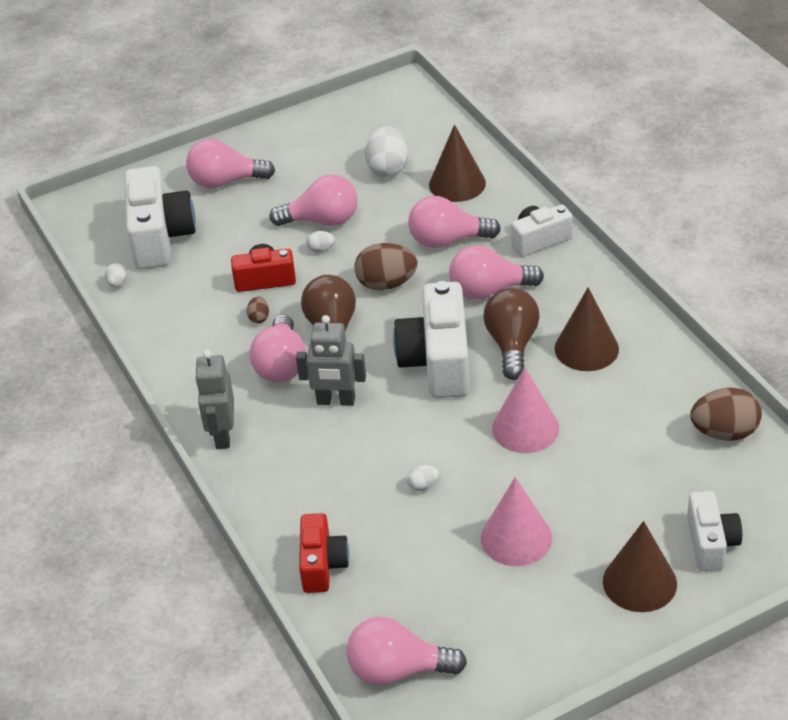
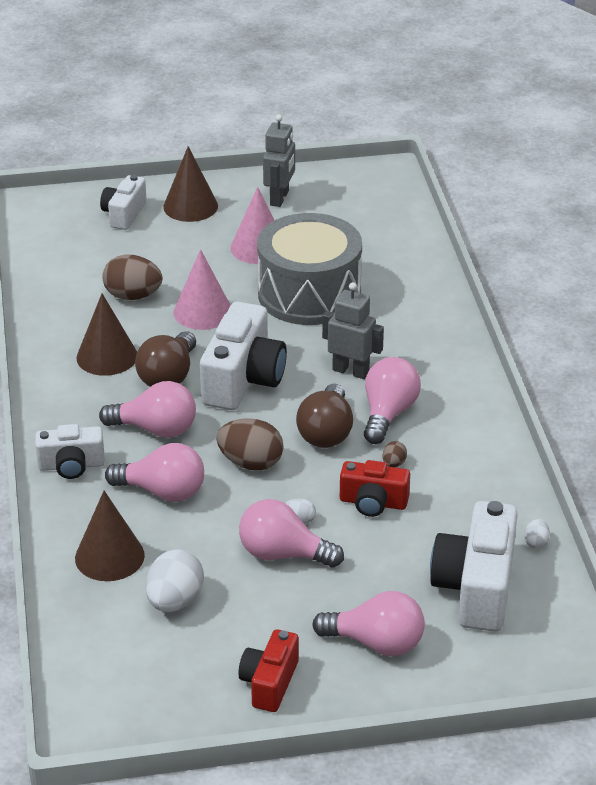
camera: 165 degrees left, 5 degrees down
grey robot [195,350,234,449] -> grey robot moved to [263,114,295,207]
red camera [299,513,349,593] -> red camera moved to [238,629,299,712]
pink light bulb [346,617,467,686] -> none
white egg [406,465,439,491] -> grey drum [257,213,362,325]
brown egg [690,388,762,441] -> brown egg moved to [102,254,162,300]

